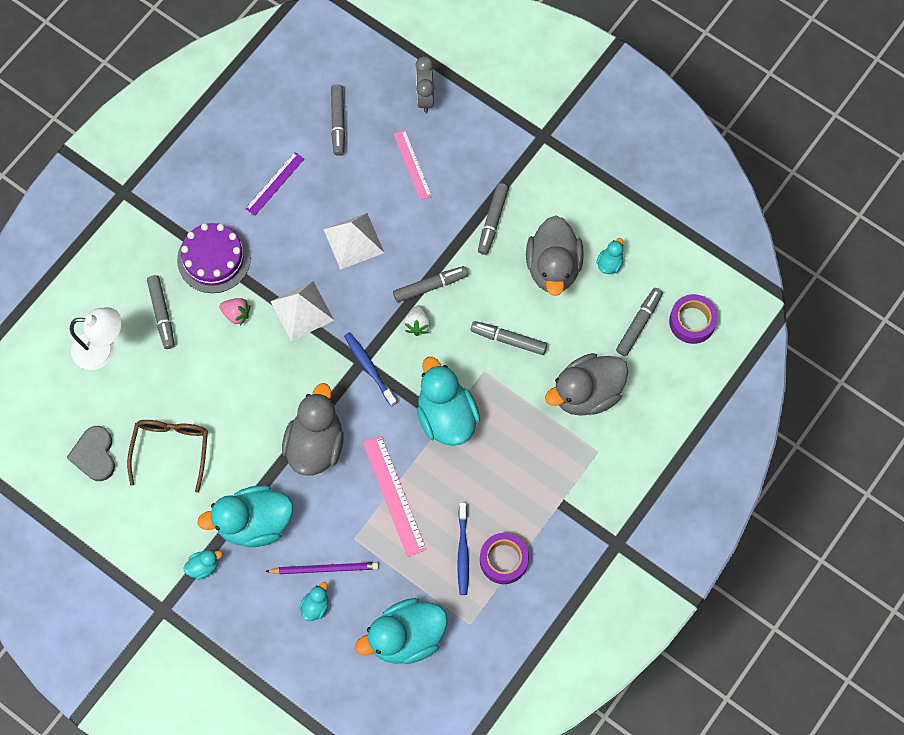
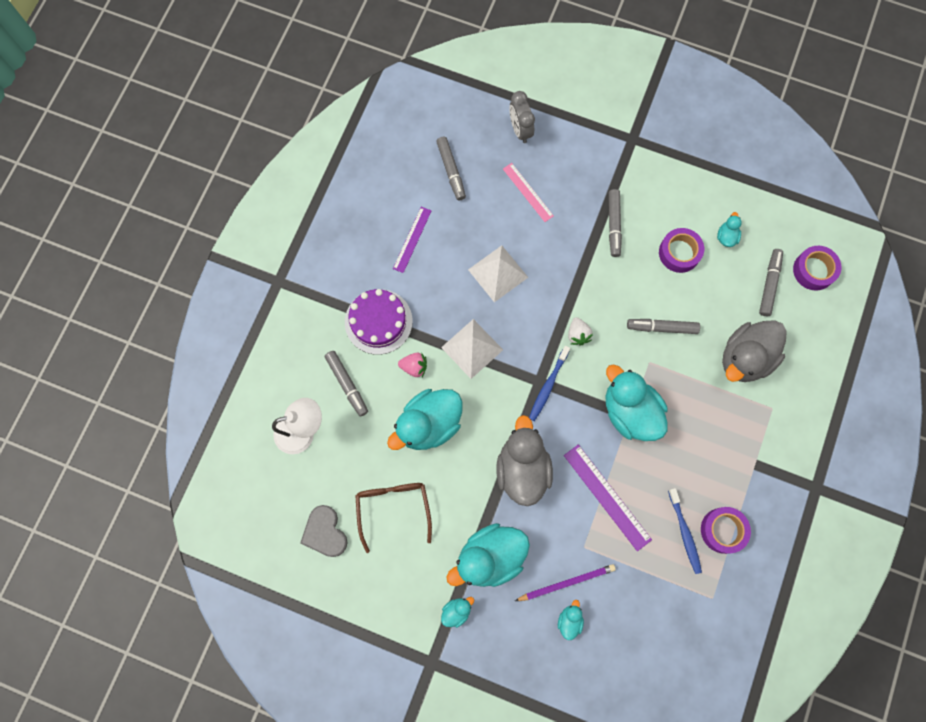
camera: 15 degrees left, 5 degrees up
blue toothbrush [344,332,397,406] -> blue toothbrush turned 105 degrees counterclockwise [529,346,570,421]
turquoise duck [355,598,448,664] -> turquoise duck moved to [387,389,463,450]
pink ruler [363,435,427,557] -> purple ruler [564,445,652,551]
grey marker [393,266,468,302] -> none
grey duck [526,216,584,296] -> purple tape [659,228,704,273]

